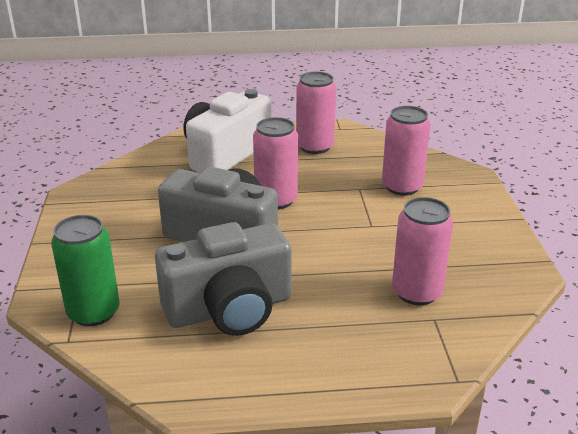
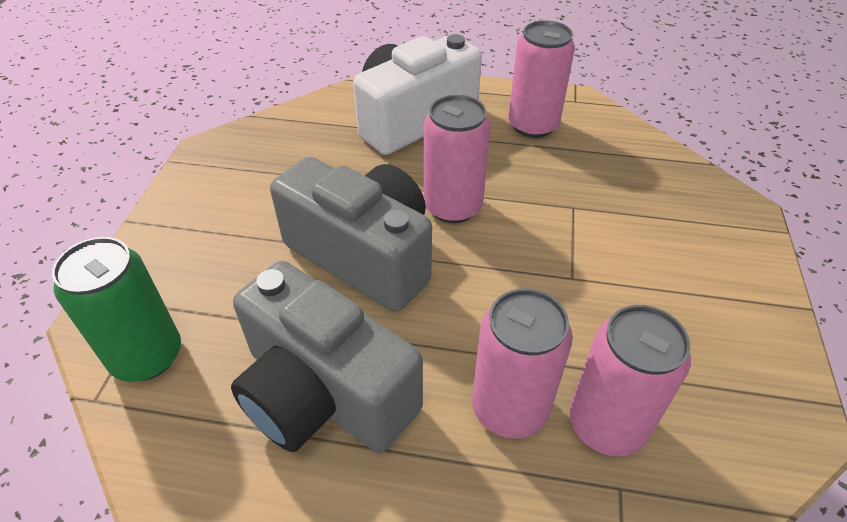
camera: 15 degrees right, 15 degrees up
grey camera [155,222,292,336] -> grey camera turned 45 degrees clockwise [231,261,423,453]
pink can [382,106,431,196] -> pink can moved to [472,289,573,438]

